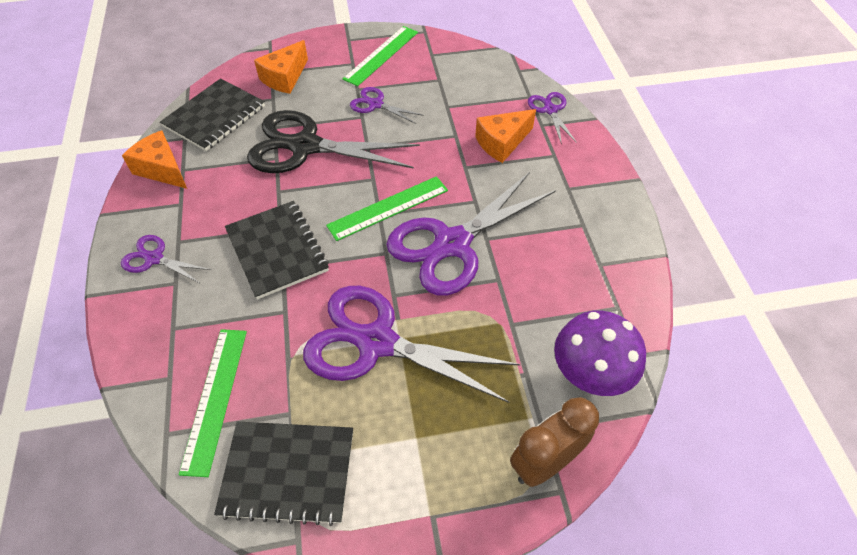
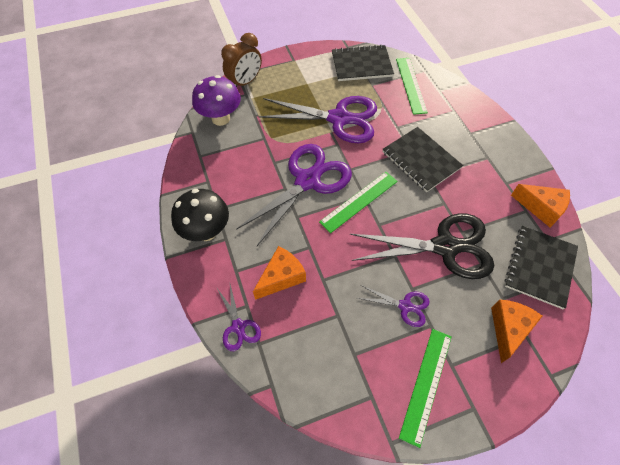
camera: 170 degrees right, 5 degrees up
purple scissors [121,235,211,283] -> none
none -> black mushroom [171,189,229,241]

